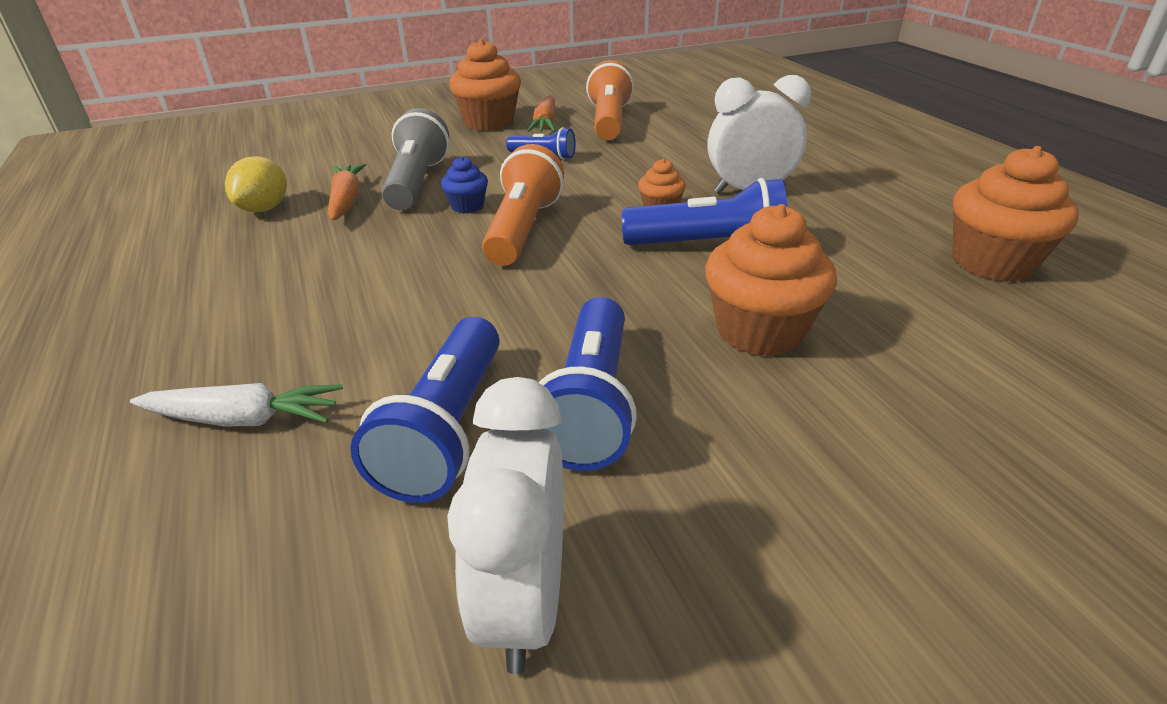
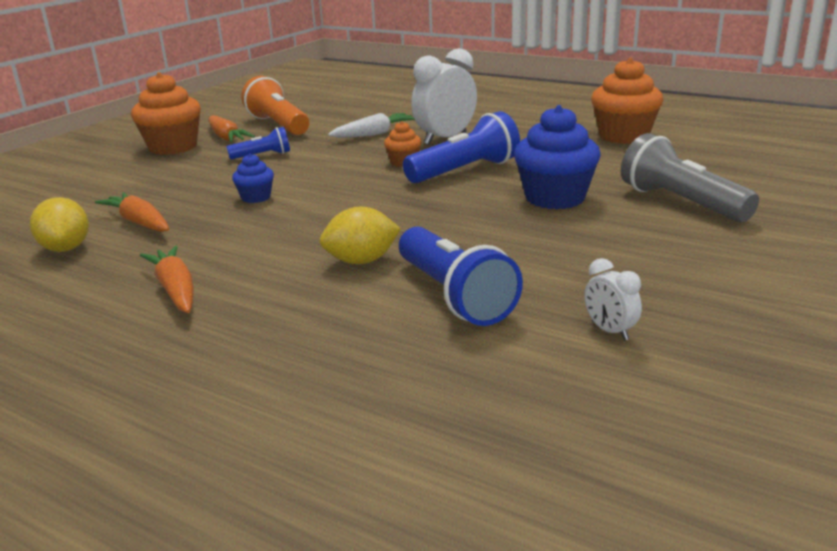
camera: 35 degrees left, 10 degrees down
white carrot [130,383,343,426] -> white carrot moved to [328,113,415,138]
grey flashlight [382,108,449,210] -> grey flashlight moved to [621,133,759,222]
white clock [447,377,563,674] -> white clock [584,258,642,341], size x0.49
orange flashlight [482,144,564,266] -> none
blue flashlight [538,297,637,471] -> none
orange cupcake [705,204,837,357] -> blue cupcake [514,105,601,209]
none -> orange carrot [140,246,194,313]
none -> yellow lemon [320,206,401,264]

